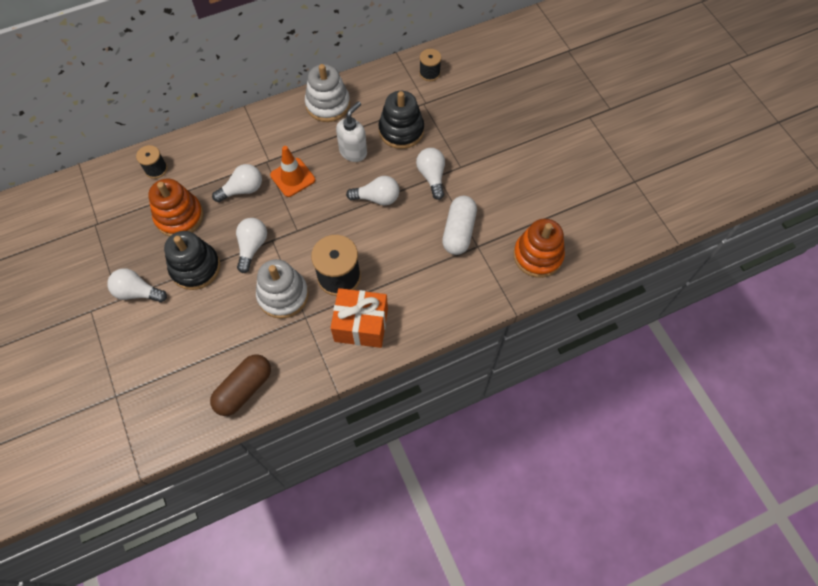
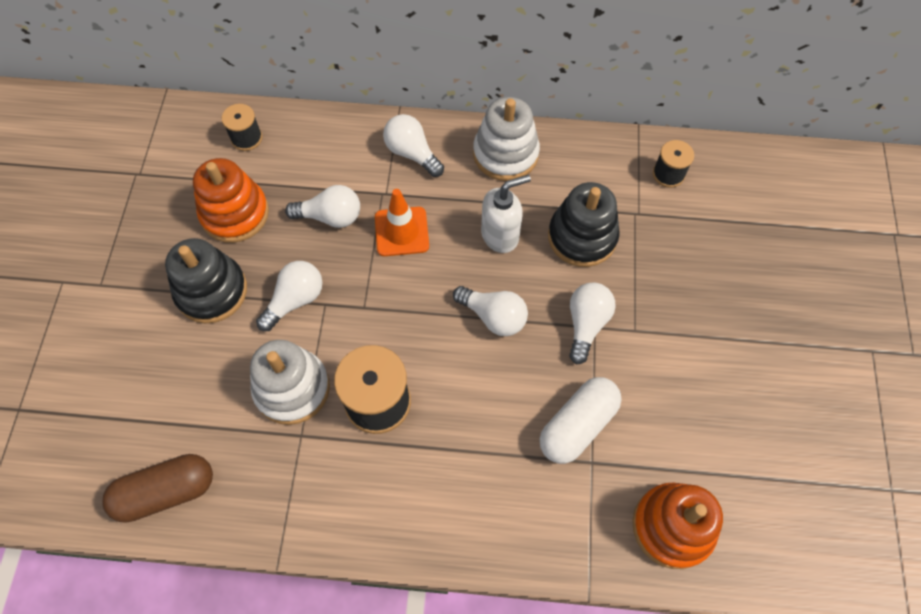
camera: 30 degrees right, 0 degrees up
white light bulb [107,268,167,302] -> white light bulb moved to [383,114,444,177]
orange gift [331,288,388,348] -> none

